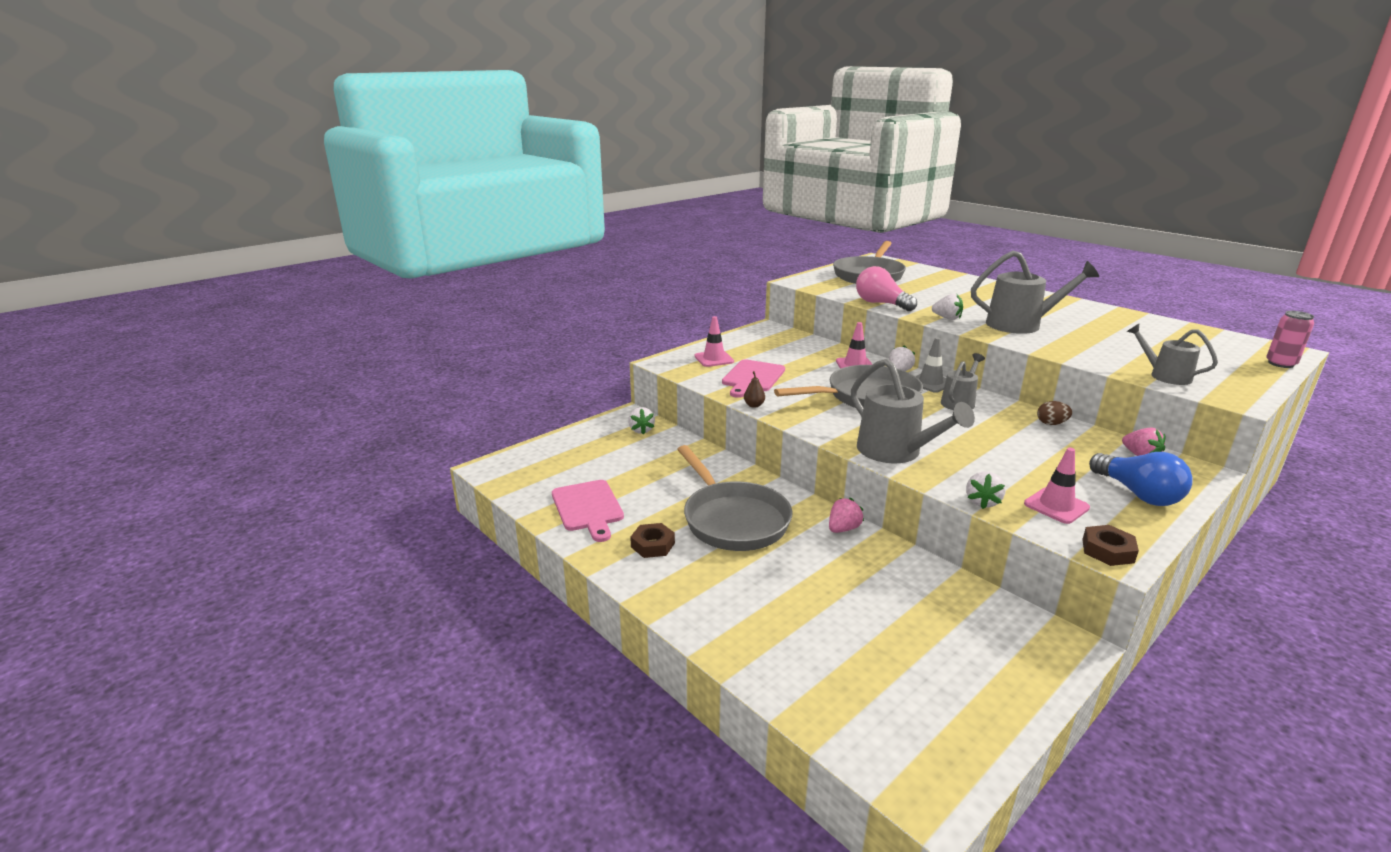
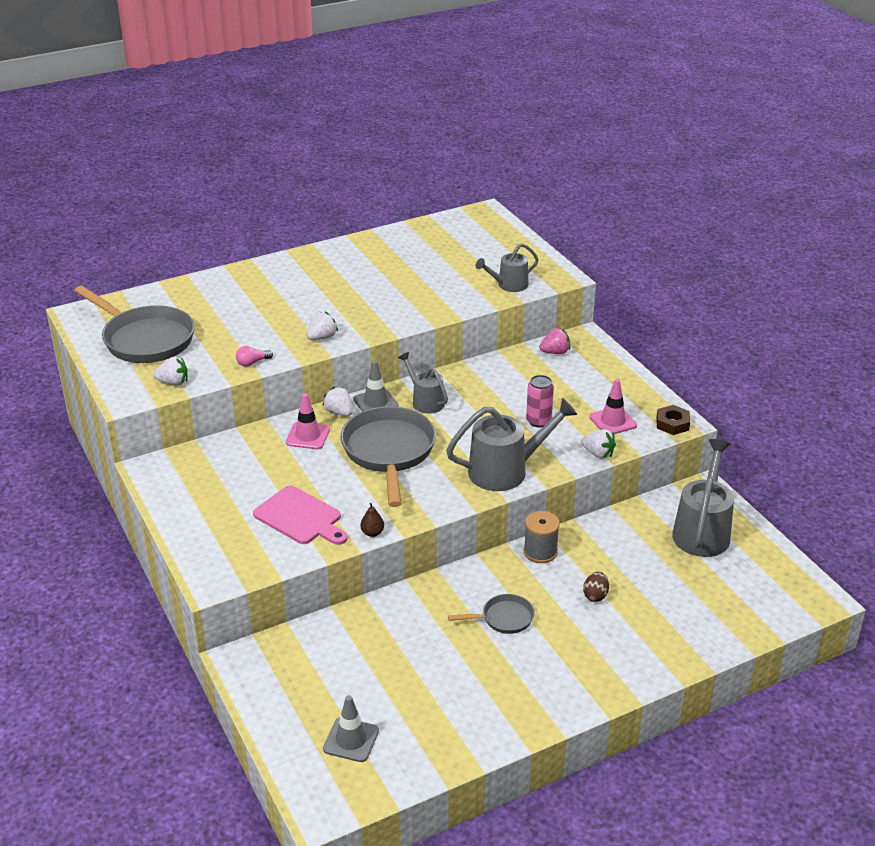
camera: 75 degrees left, 10 degrees up
pink cutting board [552,480,624,542] -> none
white strawberry [628,407,655,435] -> white strawberry moved to [153,357,188,386]
brown nut [630,523,675,558] -> none
grey pan [677,445,793,551] -> grey pan [448,594,534,634], size x0.49
pink traffic cone [695,316,734,367] -> none
pink strawberry [829,498,864,533] -> grey spool [524,511,560,563]
pink light bulb [856,266,917,311] -> pink light bulb [236,346,273,367], size x0.49
grey watering can [971,251,1099,334] -> grey watering can moved to [672,439,734,557]
brown egg [1037,401,1072,425] -> brown egg moved to [583,572,609,602]
blue light bulb [1089,452,1193,506] -> none
pink can [1266,311,1314,368] -> pink can moved to [526,375,554,427]
none -> grey traffic cone [323,695,379,762]

